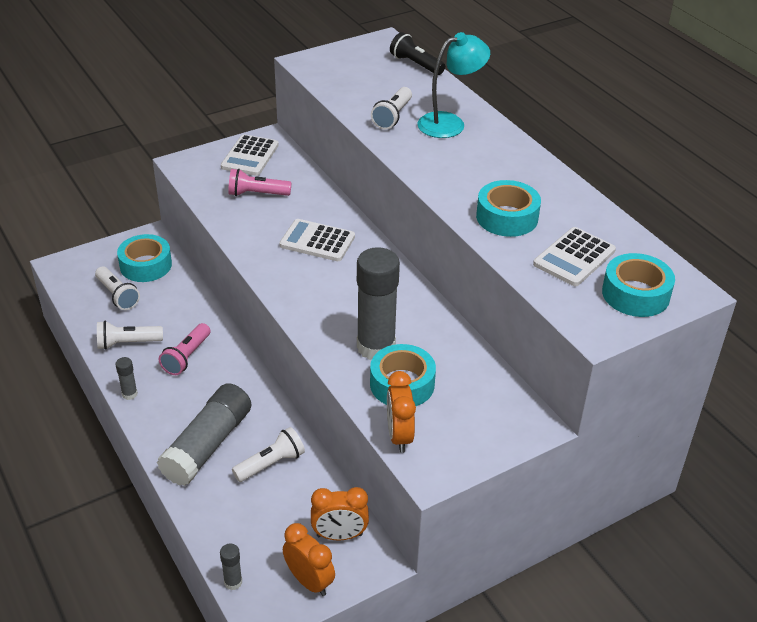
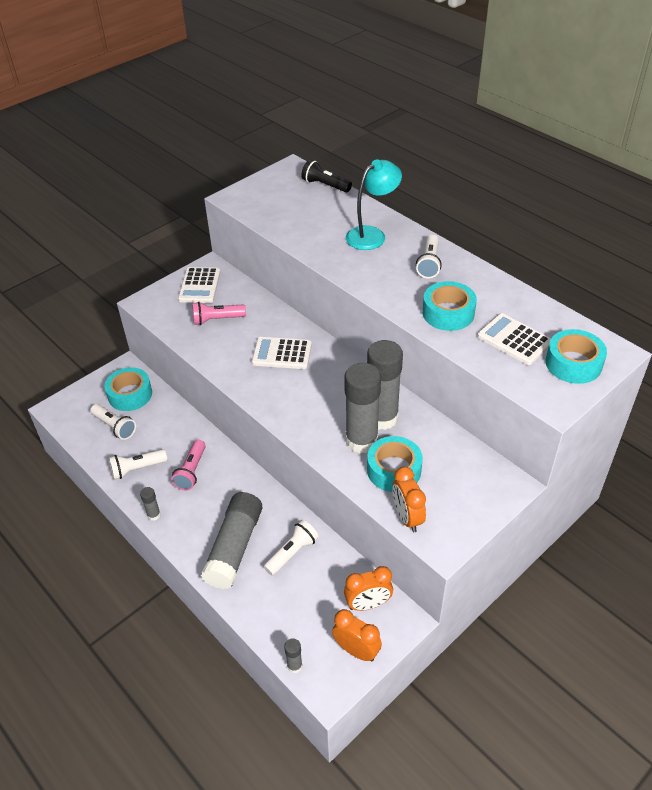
camera: 10 degrees left, 5 degrees up
white flashlight [371,87,412,129] -> white flashlight moved to [416,235,442,278]
white calculator [533,227,616,286] -> white calculator turned 105 degrees clockwise [477,313,551,365]
none -> grey glue stick [367,340,403,430]

